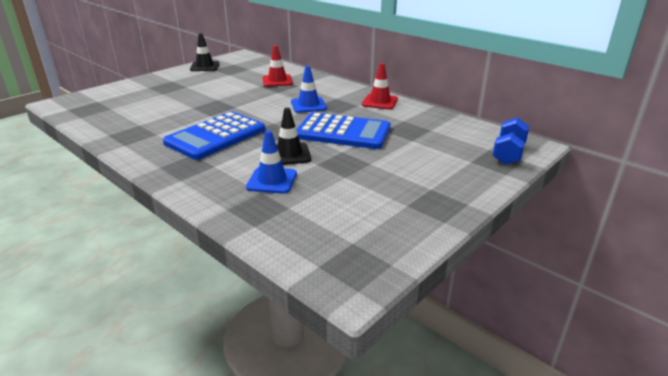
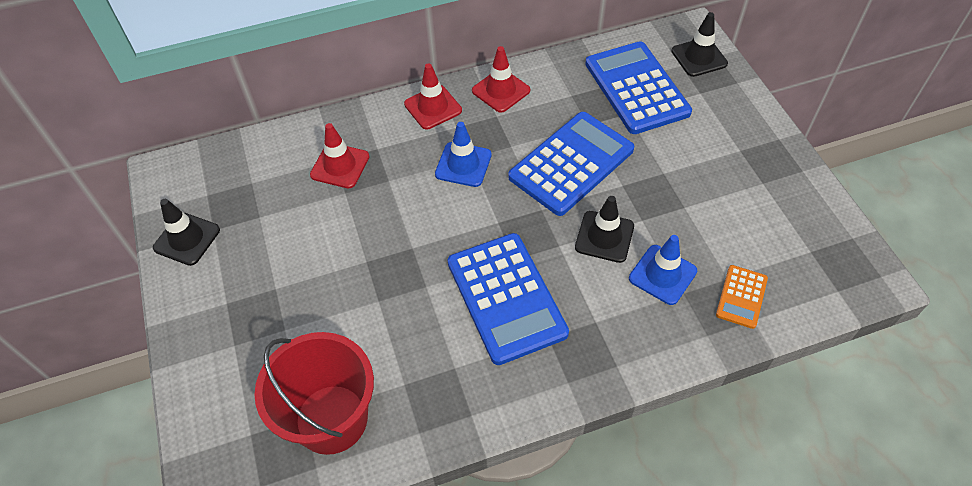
camera: 60 degrees left, 25 degrees up
blue dumbbell [493,117,530,165] -> black traffic cone [671,12,728,77]
none -> red bucket [254,332,374,455]
none -> red traffic cone [404,63,462,130]
none -> blue calculator [585,41,692,134]
none -> orange calculator [716,265,768,329]

